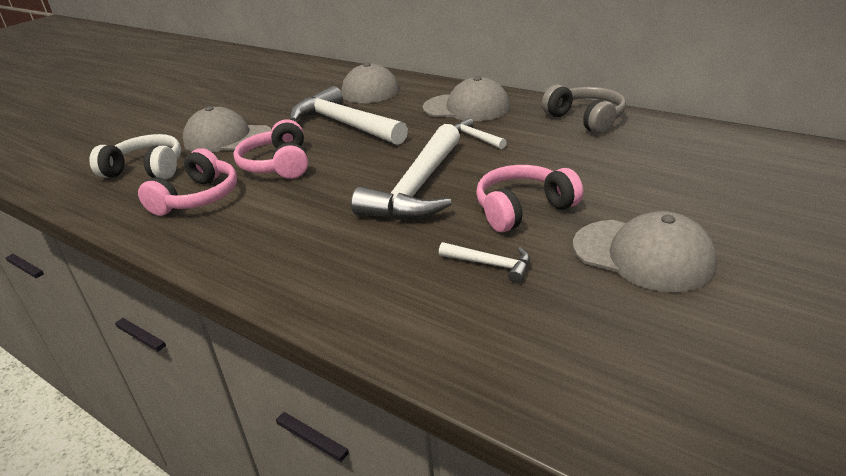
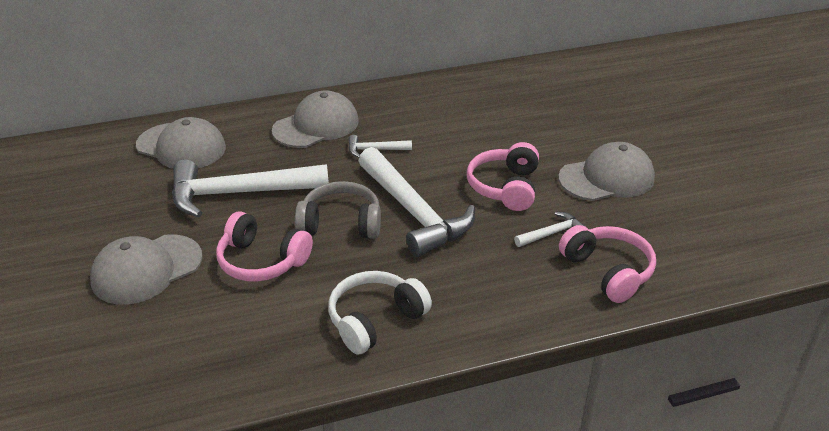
camera: 55 degrees left, 5 degrees up
white headphones [89,134,181,179] -> white headphones moved to [328,271,432,355]
pink headphones [138,148,237,216] -> pink headphones moved to [559,225,656,303]
grey headphones [542,85,626,134] -> grey headphones moved to [295,181,381,239]

